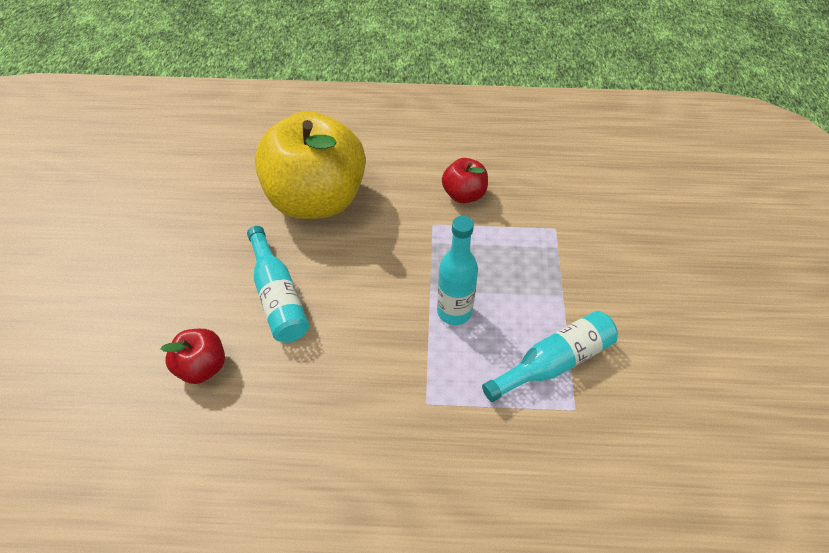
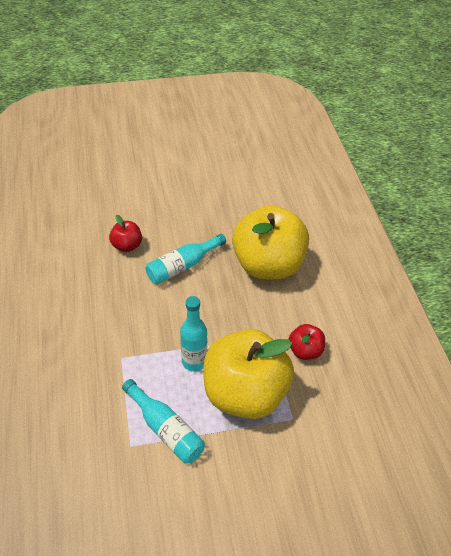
camera: 75 degrees right, 5 degrees down
none -> yellow apple [203,329,294,419]

